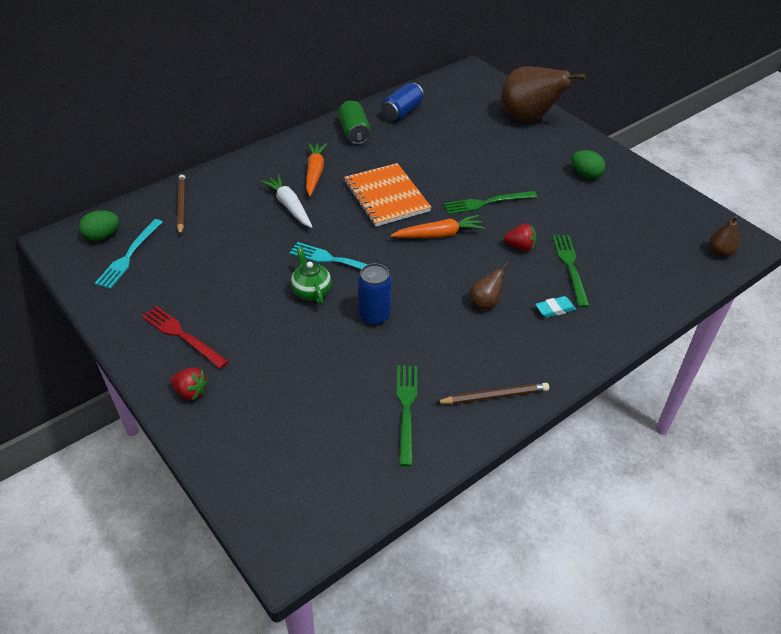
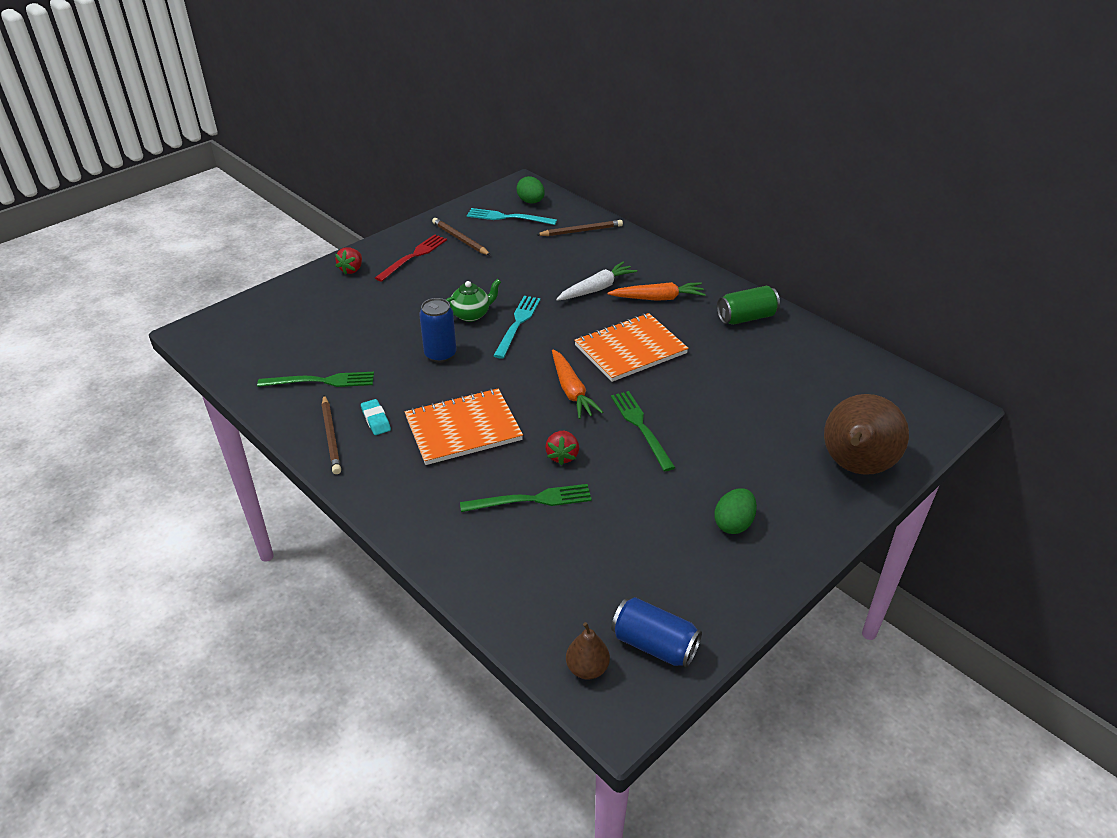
camera: 85 degrees right, 5 degrees down
blue can [381,83,424,122] -> blue can moved to [611,597,702,667]
brown pear [470,262,508,310] -> orange notebook [405,389,523,465]
turquoise eraser [535,296,576,318] -> turquoise eraser moved to [361,399,391,435]
none -> brown pencil [432,218,490,255]

